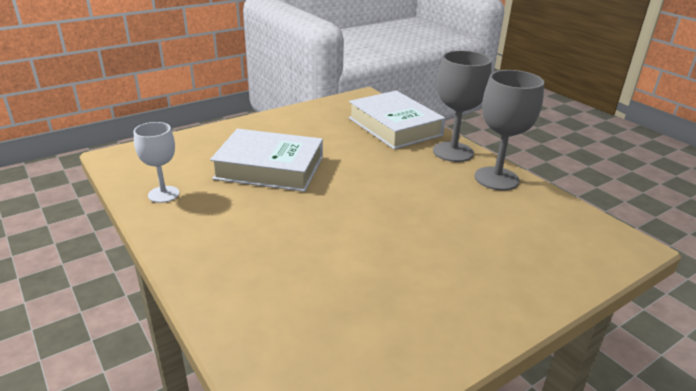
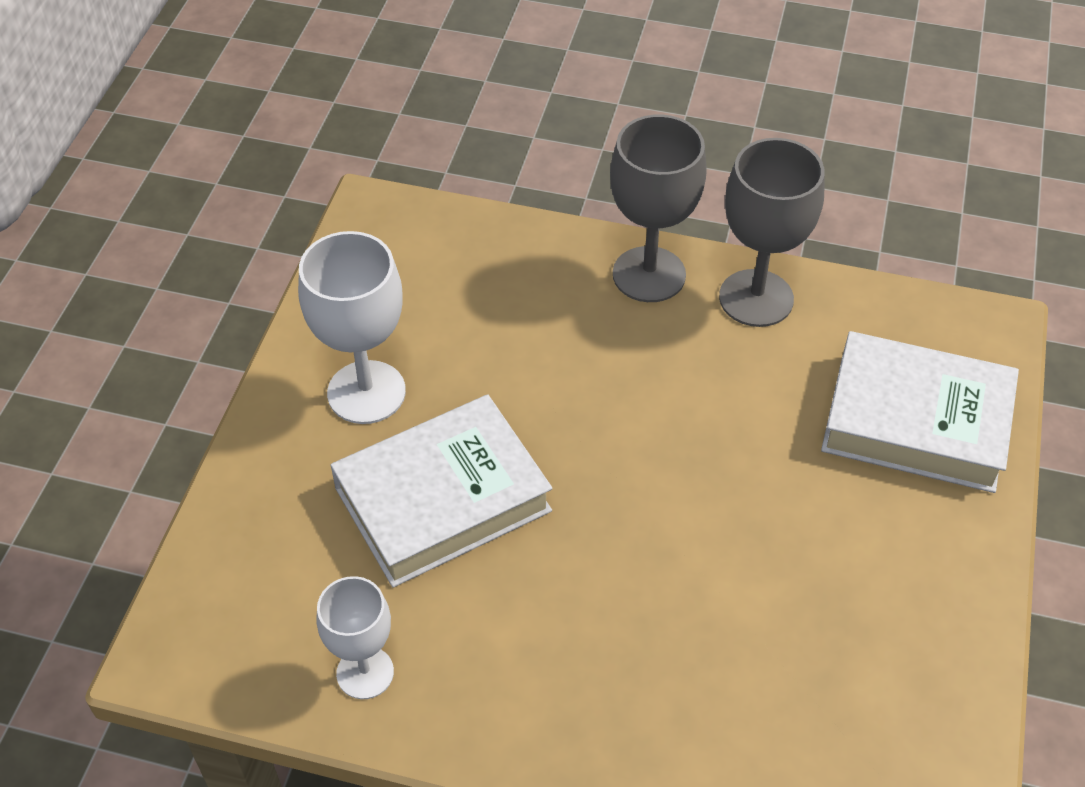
camera: 40 degrees left, 20 degrees up
white book [348,91,446,149] -> white book moved to [821,331,1019,493]
none -> white goblet [298,231,406,424]

